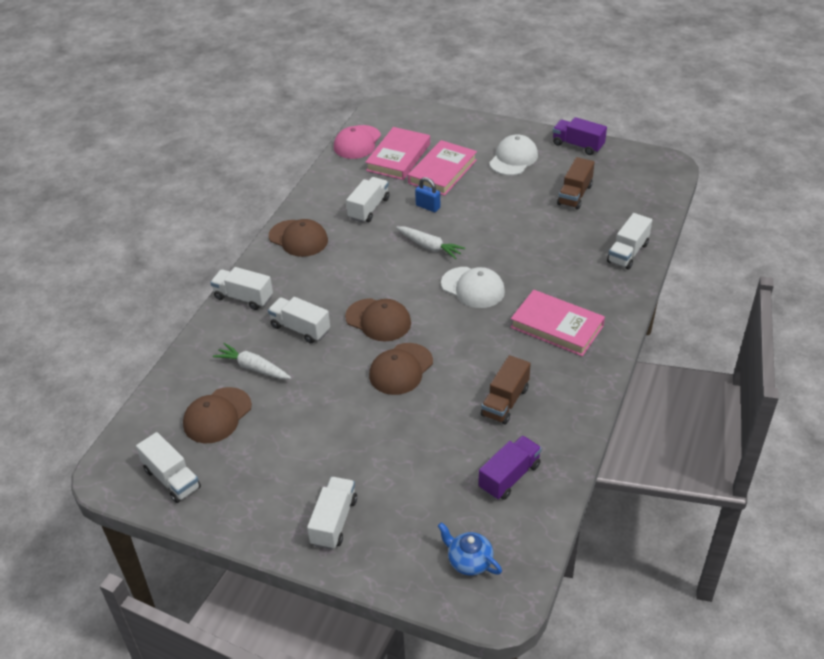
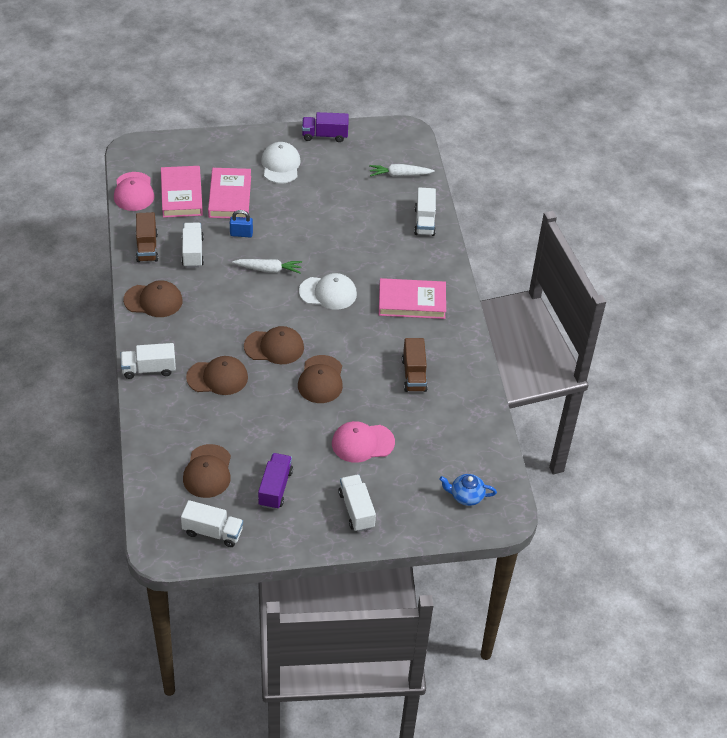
camera: 35 degrees left, 5 degrees up
white carrot [213,343,291,379] -> white carrot moved to [369,164,435,177]
white truck [268,297,330,343] -> brown cap [186,356,248,395]
purple truck [478,436,542,500] -> purple truck moved to [258,453,293,510]
brown truck [557,157,595,210] -> brown truck moved to [136,212,158,262]
none -> pink cap [332,421,395,463]

